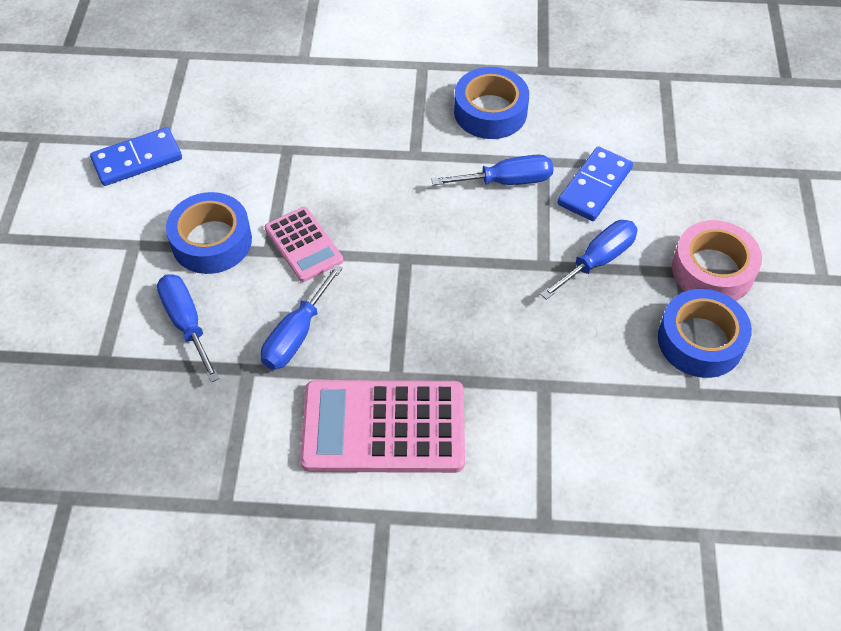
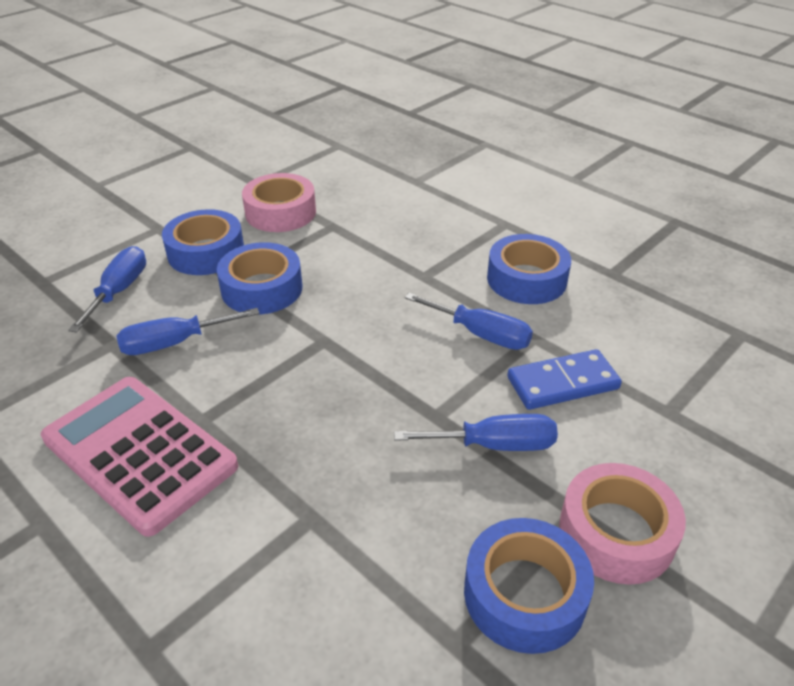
camera: 40 degrees right, 15 degrees down
blue domino [90,127,182,186] -> none
pink calculator [265,207,343,282] -> blue tape [217,242,303,314]
none -> pink tape [242,173,316,232]

